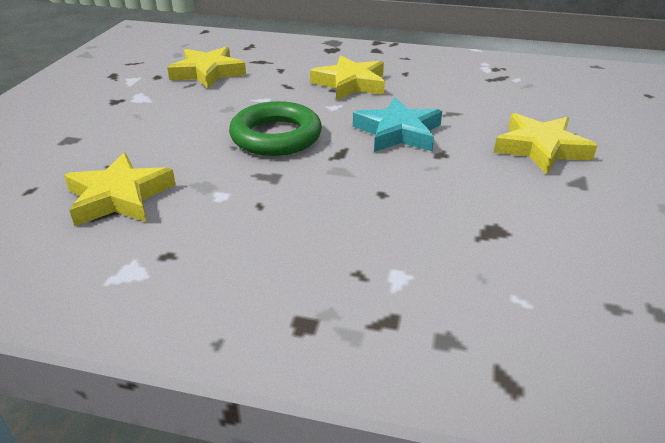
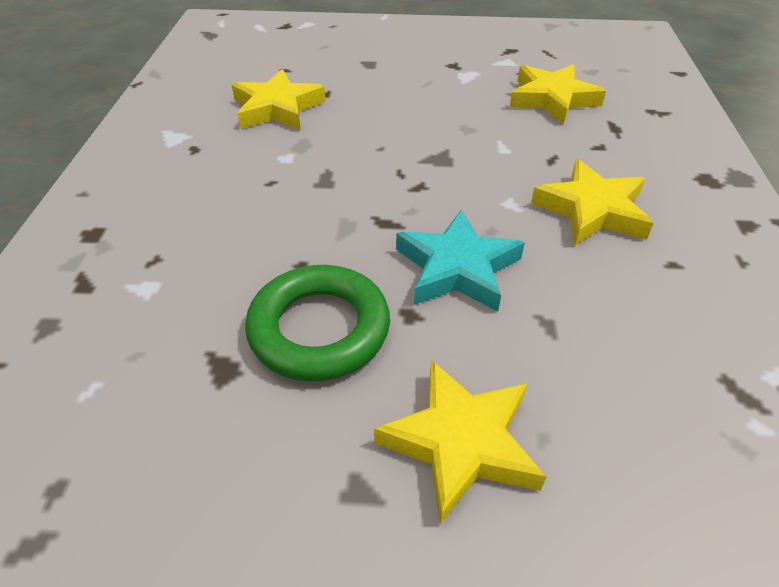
camera: 80 degrees right, 10 degrees up
green ring [229,101,322,156] -> green ring moved to [245,265,390,382]

